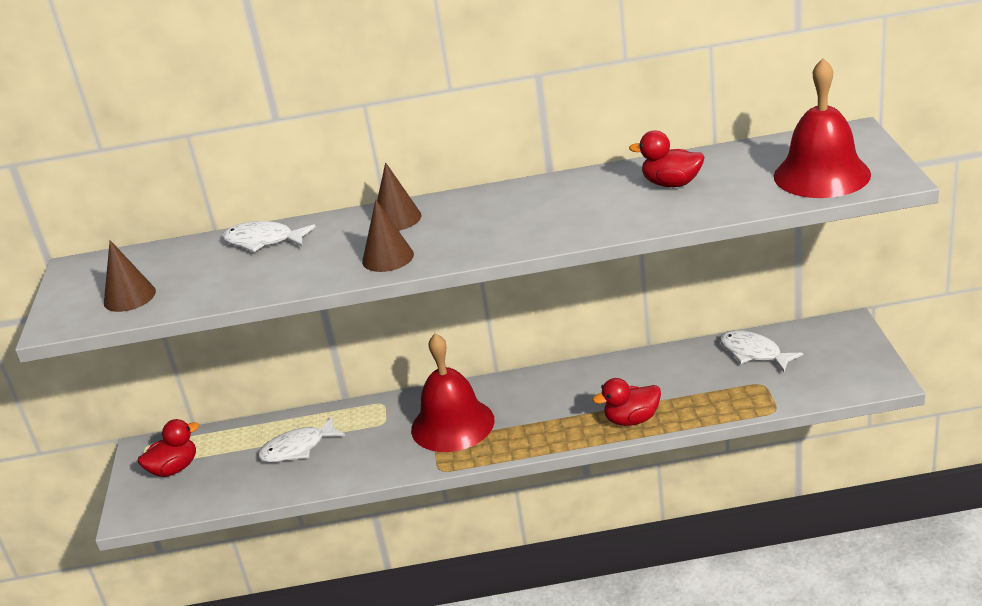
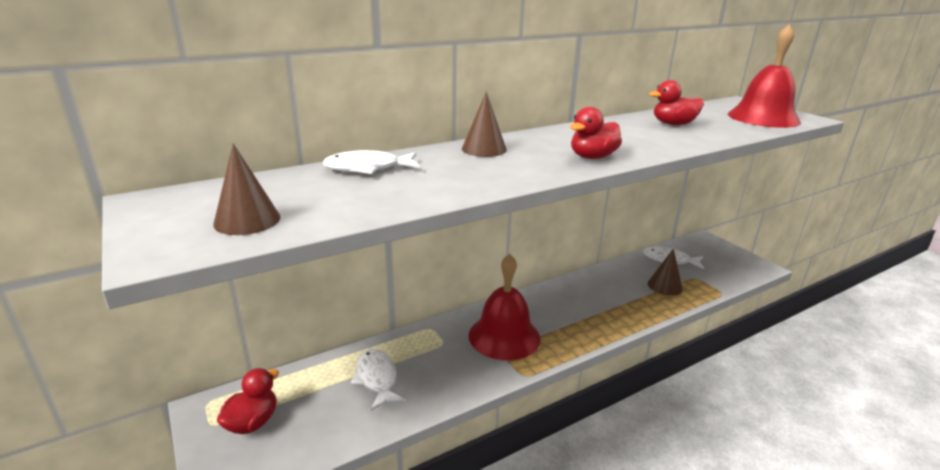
camera: 30 degrees left, 5 degrees down
white fish [258,417,345,462] -> white fish turned 120 degrees clockwise [351,349,406,411]
brown cone [362,200,414,272] -> brown cone moved to [648,249,683,296]
red duck [593,378,661,426] -> red duck moved to [570,107,622,159]

